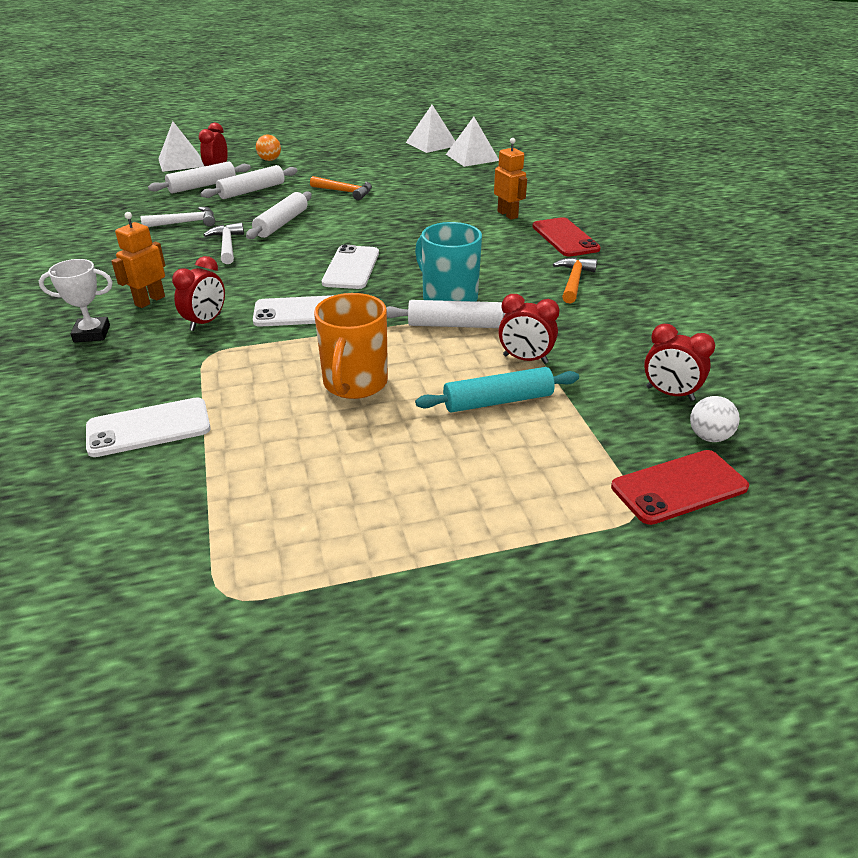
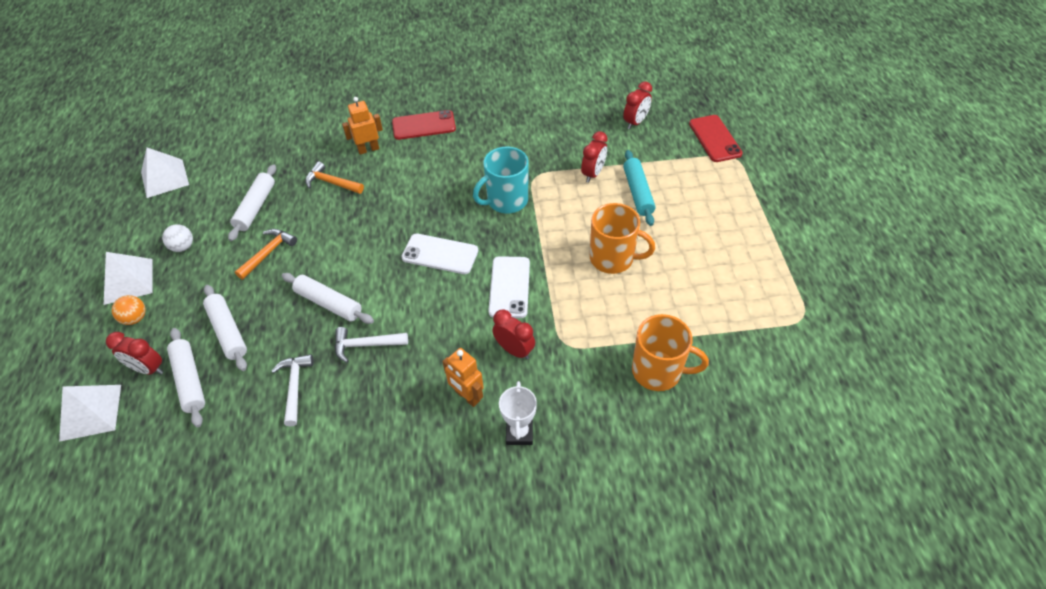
camera: 80 degrees left, 15 degrees up
white phone [86,397,211,457] -> orange mug [632,314,709,391]
white rolling pin [386,300,506,328] -> white rolling pin moved to [228,164,276,241]
white pyramid [446,117,499,167] -> white pyramid moved to [104,252,153,305]
orange hammer [553,257,597,303] -> orange hammer moved to [305,162,364,194]
white ball [690,396,740,442] -> white ball moved to [162,224,193,252]

